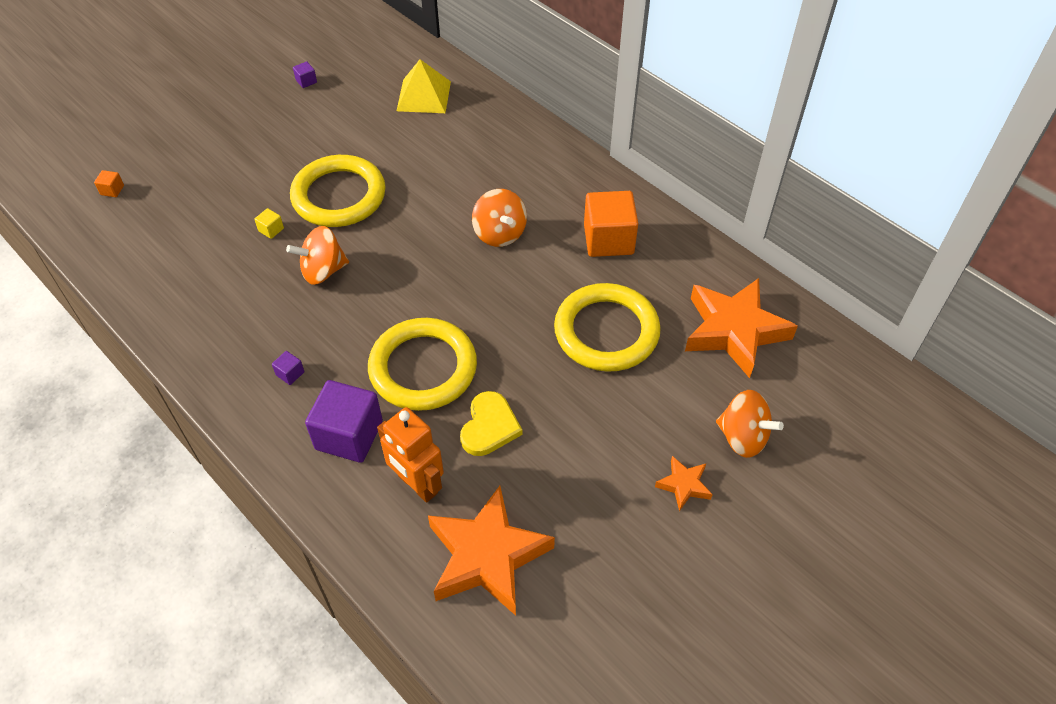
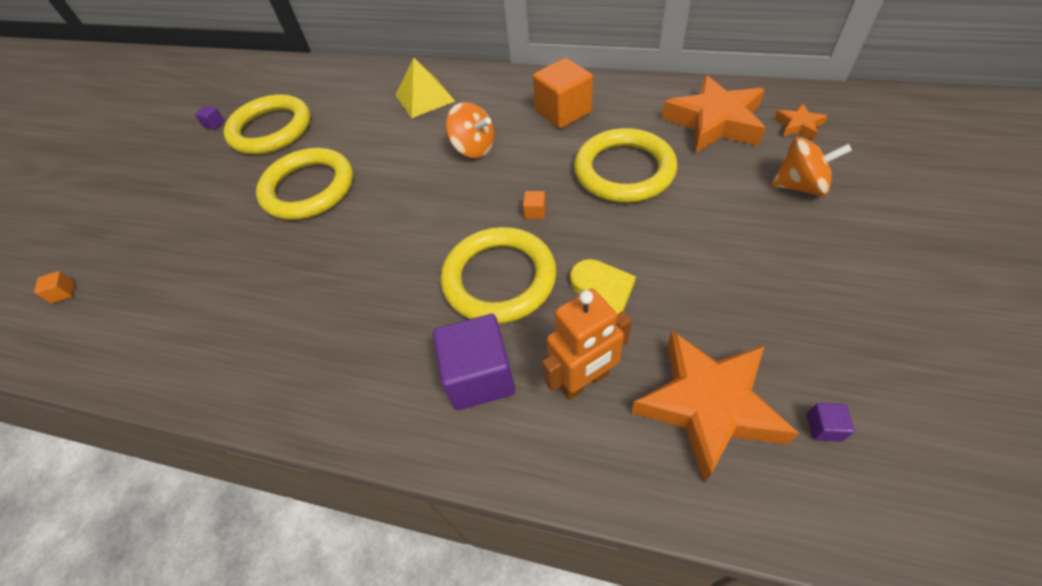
camera: 25 degrees left, 0 degrees up
yellow cube [254,208,284,239] -> none
purple cube [272,351,304,385] -> purple cube moved to [807,403,855,442]
orange spinning top [286,226,349,285] -> none
orange robot [377,407,444,503] -> orange robot turned 45 degrees counterclockwise [542,289,632,400]
yellow pyramid [397,59,451,113] -> yellow pyramid moved to [395,58,455,118]
orange star [655,456,713,511] -> orange star moved to [774,103,828,140]
none -> yellow ring [223,94,311,154]
none -> orange cube [523,191,546,219]

